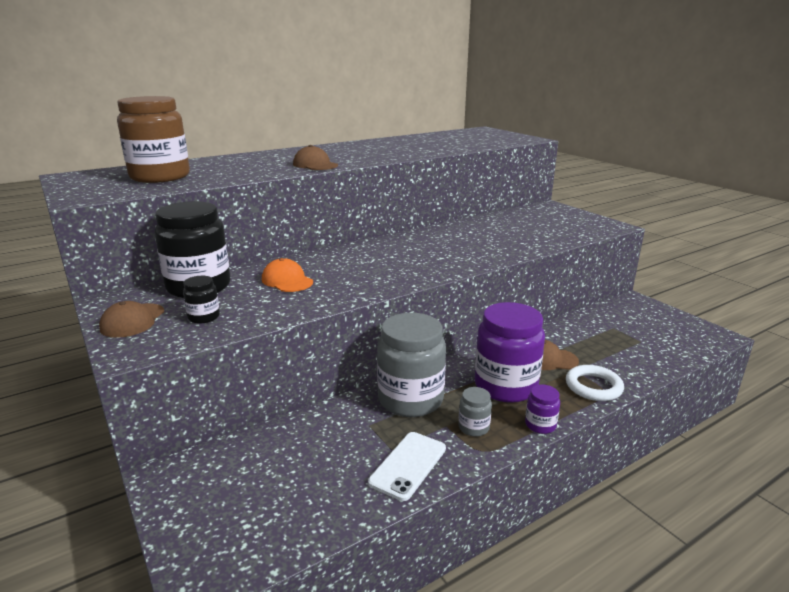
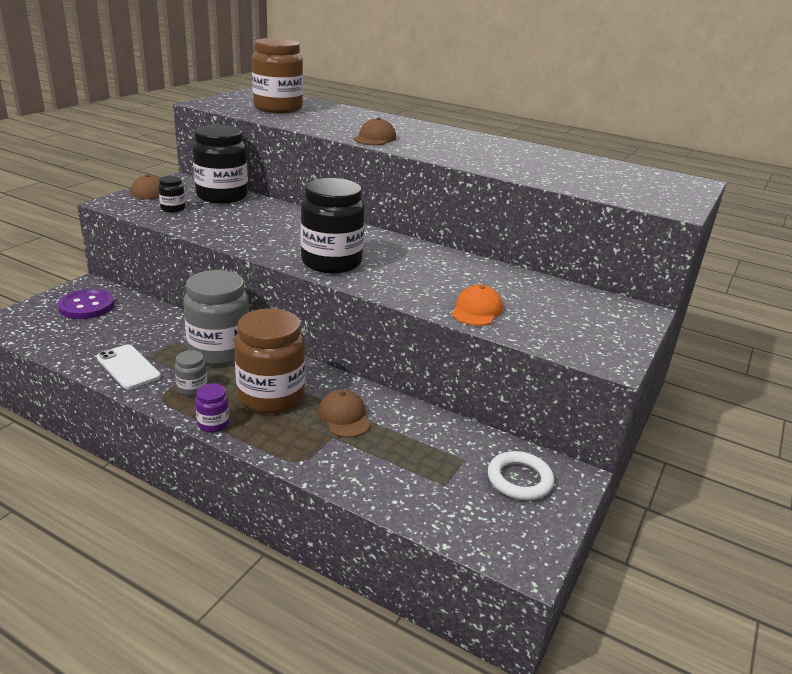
camera: 60 degrees right, 5 degrees up
orange cap [262,258,313,292] -> orange cap moved to [452,284,503,326]
white phone [368,432,446,501] -> white phone turned 45 degrees clockwise [96,344,161,389]
purple jar [475,302,545,403] -> brown jar [234,308,305,414]
white ring [566,365,624,401] -> white ring moved to [488,451,554,500]
none -> purple button [58,289,114,319]
none -> black jar [300,178,365,273]

